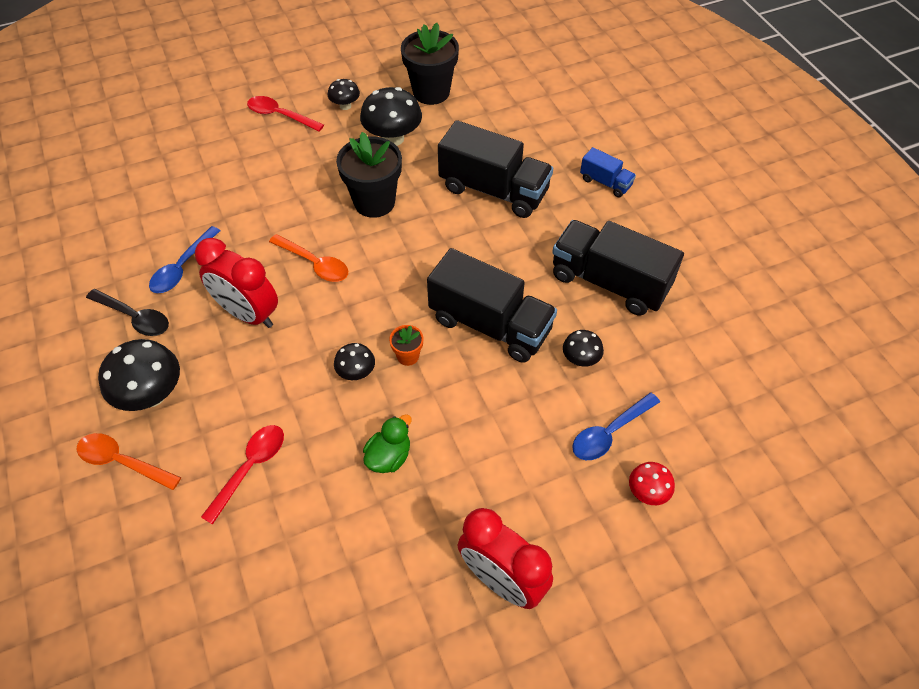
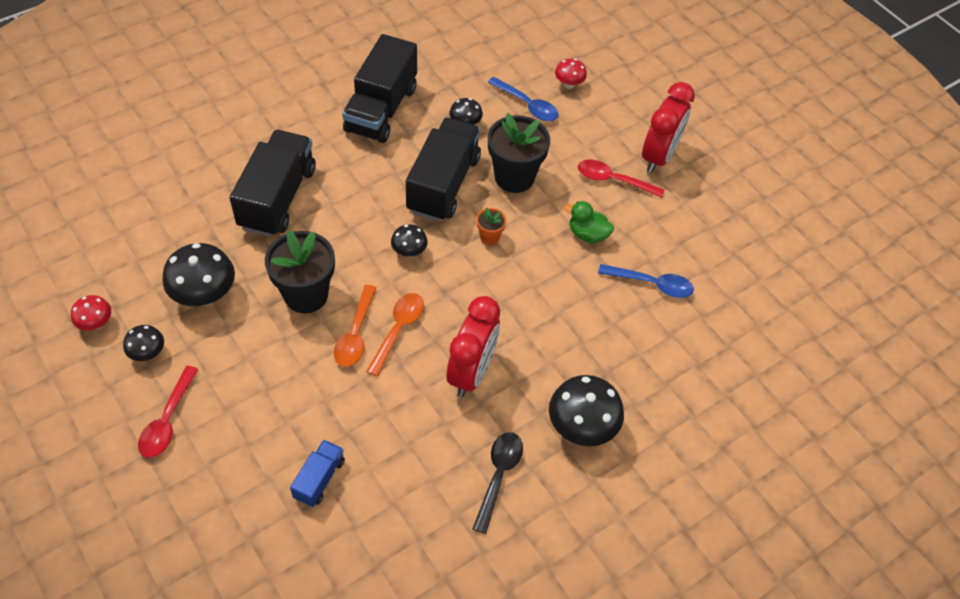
camera: 105 degrees left, 0 degrees up
orange spoon [77,433,181,490] -> orange spoon moved to [334,285,377,367]
blue spoon [149,226,220,293] -> blue spoon moved to [598,264,694,298]
red spoon [201,425,284,525] -> red spoon moved to [578,159,664,198]
black mushroom [334,343,375,380] -> black mushroom moved to [391,224,428,257]
black flower pot [401,23,459,105] -> black flower pot moved to [488,113,550,193]
blue truck [580,147,636,197] -> blue truck moved to [290,440,345,507]
none -> red mushroom [71,295,111,331]

